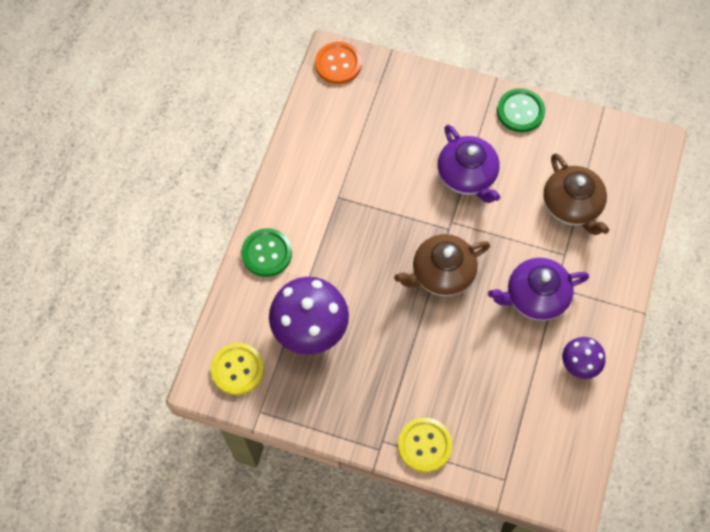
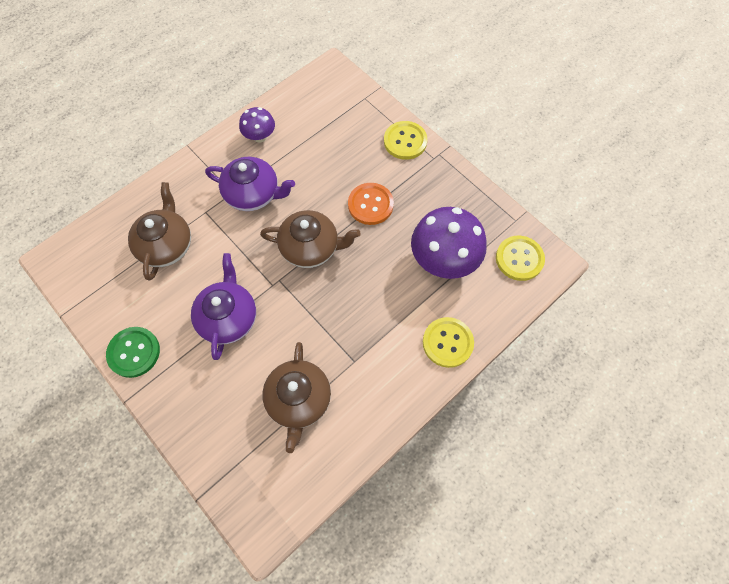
camera: 150 degrees left, 0 degrees up
green button [241,228,292,277] -> yellow button [423,317,474,368]
orange button [315,42,362,84] -> orange button moved to [348,183,394,225]
none -> brown teapot [262,342,331,453]

